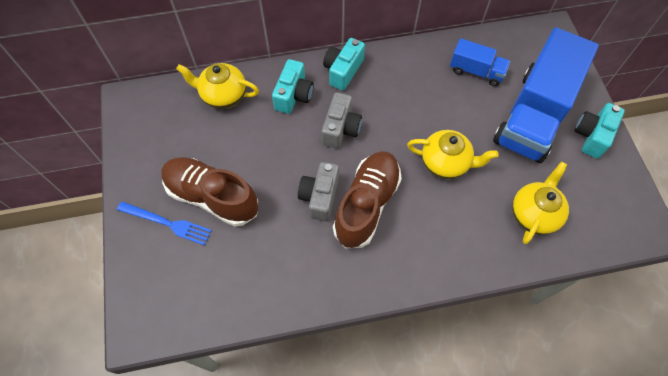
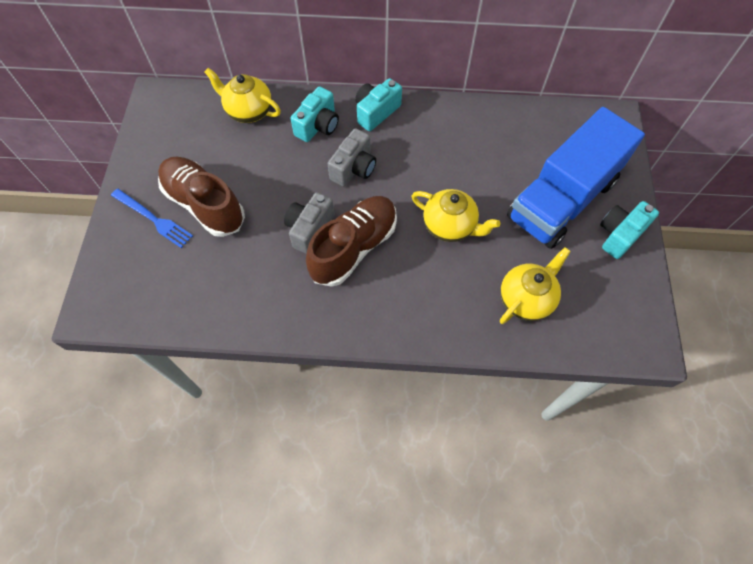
camera: 15 degrees right, 0 degrees up
blue truck [450,38,510,86] -> none

